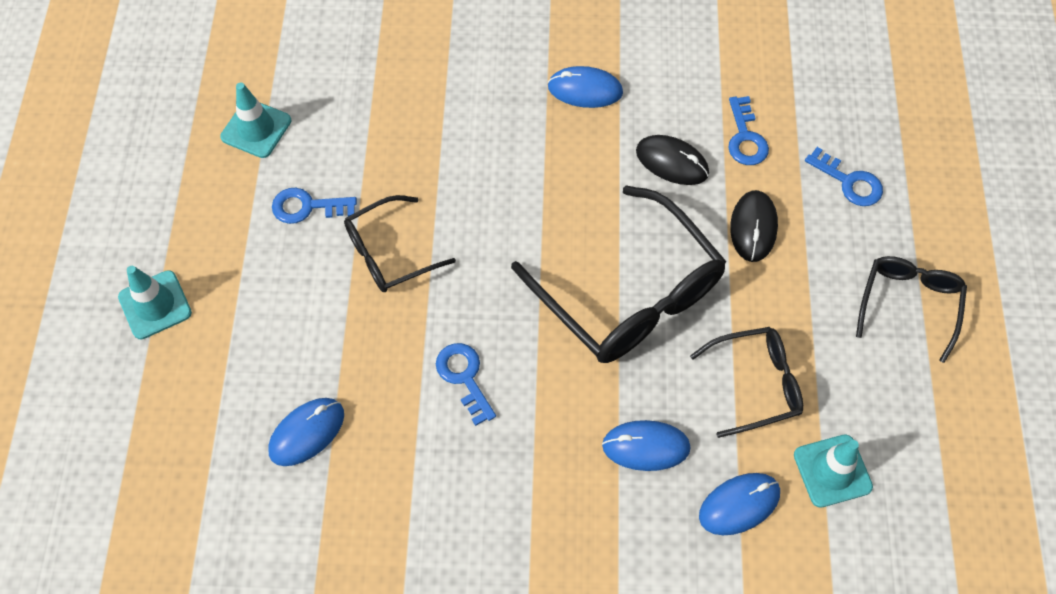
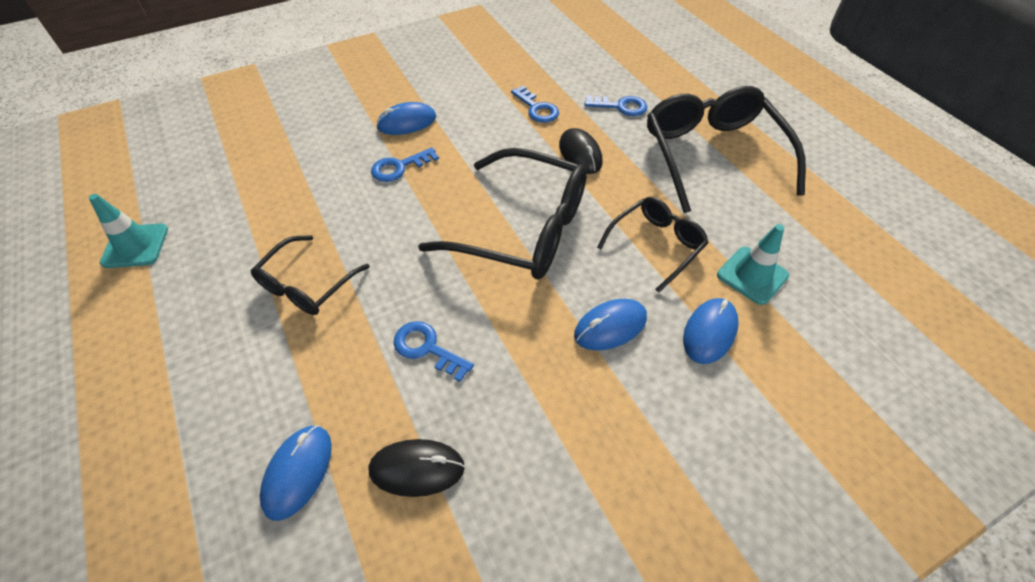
camera: 30 degrees left, 10 degrees down
turquoise traffic cone [118,266,192,339] -> none
blue key [272,188,357,224] -> blue key moved to [371,147,439,182]
black mouse [636,135,709,185] -> black mouse moved to [368,439,465,497]
black glasses [856,256,967,363] -> black glasses [647,86,806,213], size x1.78

